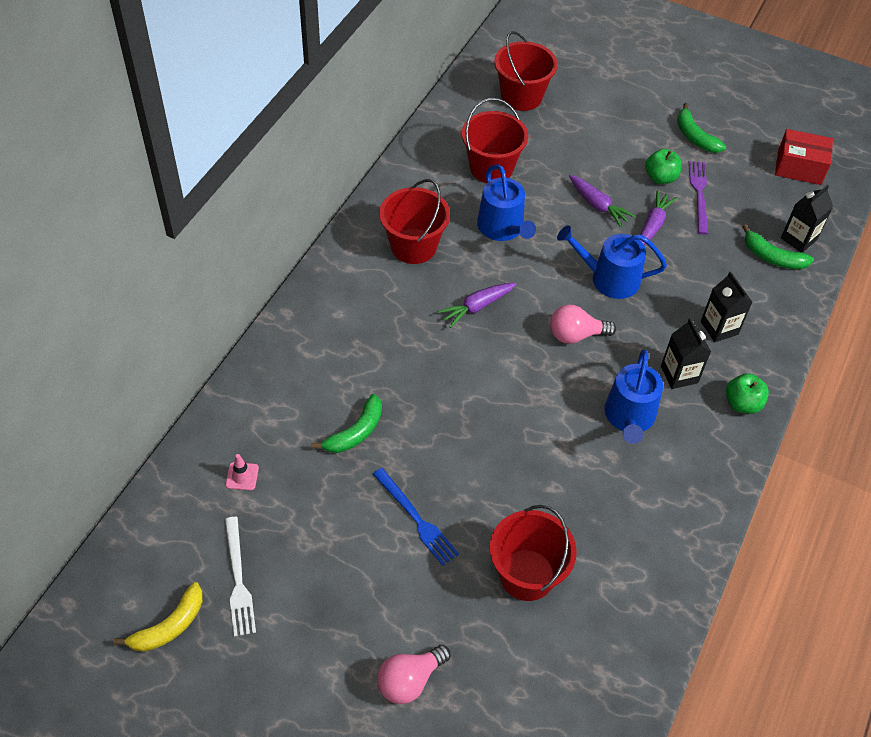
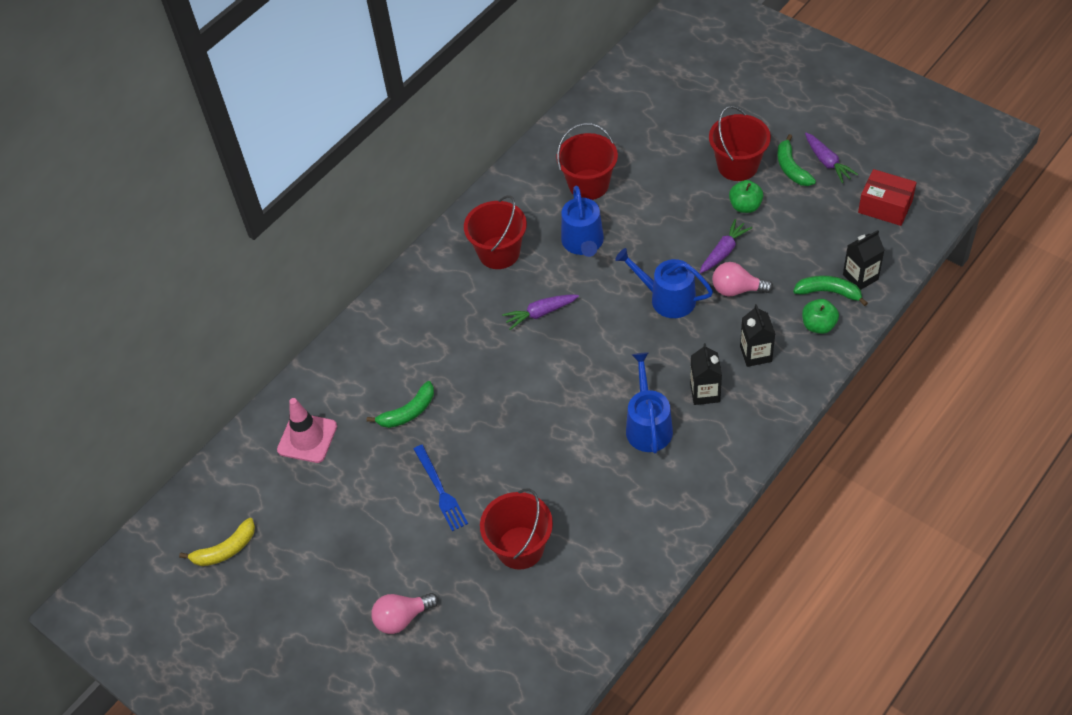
camera: 20 degrees right, 0 degrees up
white fork [225,517,256,637] -> none
pink traffic cone [226,454,259,490] -> pink traffic cone [277,398,337,463], size x2.01
red bucket [494,31,558,111] -> red bucket moved to [709,106,771,181]
pink light bulb [550,304,616,344] -> pink light bulb moved to [712,262,773,296]
purple carrot [569,175,635,227] -> purple carrot moved to [805,133,858,183]
blue watering can [605,349,663,444] -> blue watering can turned 150 degrees clockwise [626,352,673,454]
purple fork [689,161,708,235] -> none
green apple [726,373,769,414] -> green apple moved to [802,299,839,334]
green banana [742,224,814,269] -> green banana turned 150 degrees clockwise [793,275,868,306]

